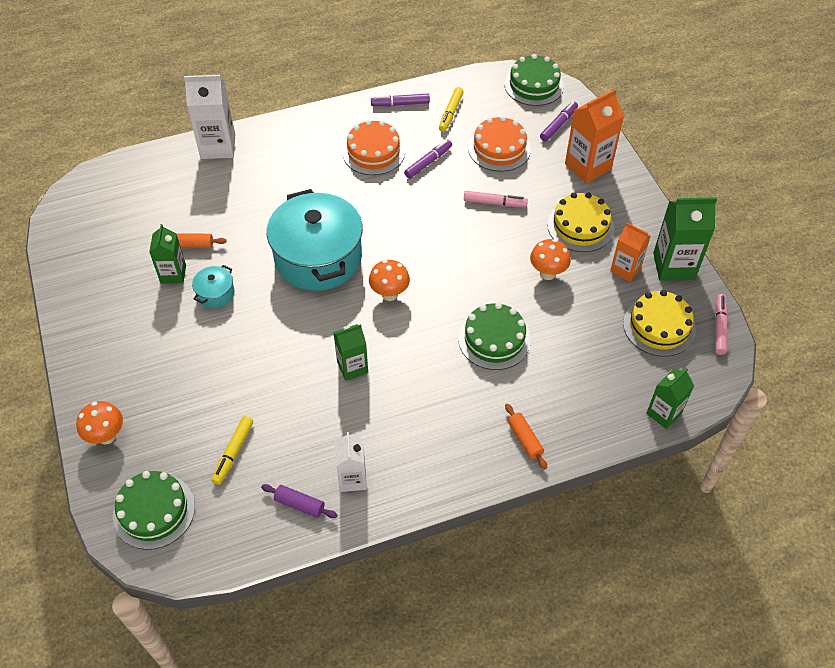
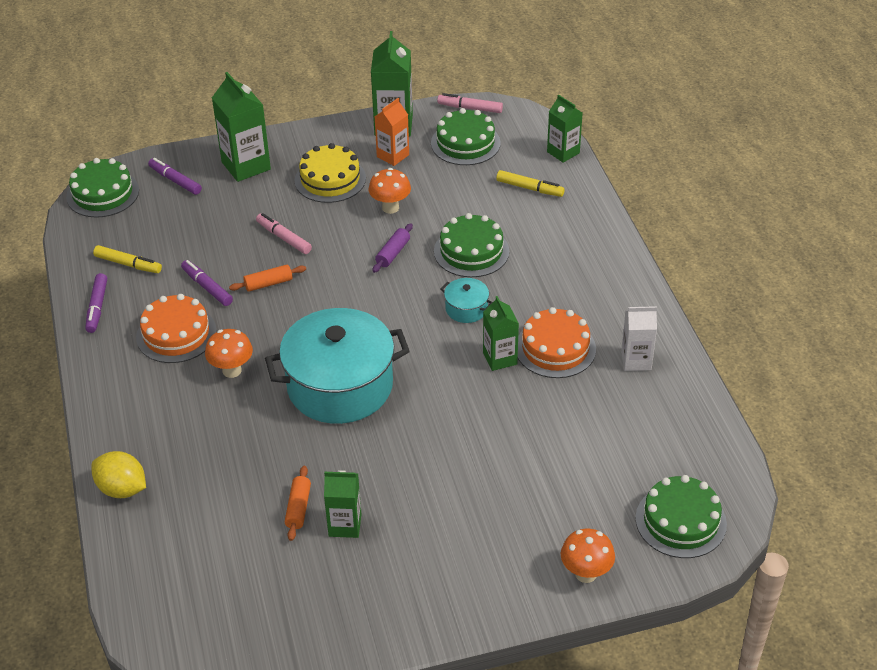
camera: 85 degrees left, 10 degrees down
white carton [184,75,235,159] -> yellow lemon [91,451,146,498]
turquoise pot [192,265,235,308] -> turquoise pot moved to [440,278,493,323]
yellow marker [211,416,253,485] -> yellow marker moved to [496,170,565,197]
purple rolling pin [261,484,338,518] -> purple rolling pin moved to [373,223,413,273]
orange mushroom [369,260,410,301] -> orange mushroom moved to [205,329,253,378]
pink marker [464,191,528,207] -> pink marker turned 60 degrees counterclockwise [256,213,312,254]
orange cake [468,116,531,171] -> orange cake moved to [518,307,596,378]
orange rolling pin [505,403,547,469] -> orange rolling pin moved to [229,265,306,292]
orange carton [565,89,624,183] -> green carton [212,72,271,182]
yellow cake [623,290,696,357] -> green cake [431,108,501,165]

